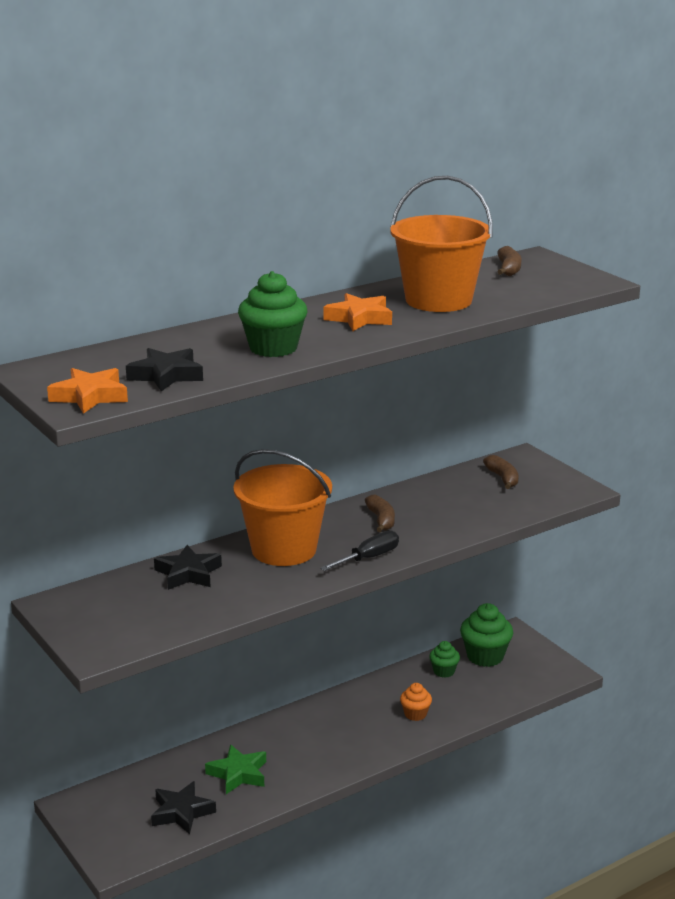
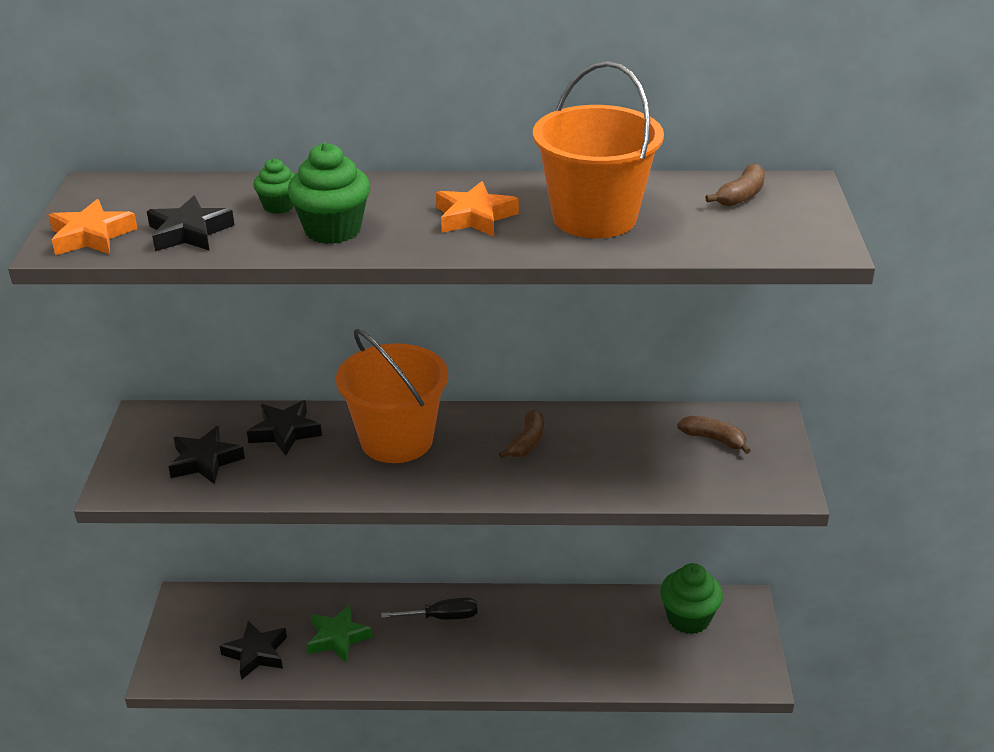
camera: 35 degrees right, 10 degrees up
black screwdriver [320,531,399,571] -> black screwdriver moved to [381,597,478,620]
orange cupcake [400,683,432,721] -> none
green cupcake [429,641,460,678] -> green cupcake moved to [253,158,295,214]
brown banana [483,455,519,489] -> brown banana turned 75 degrees counterclockwise [677,416,751,454]
none -> black star [168,426,245,484]

